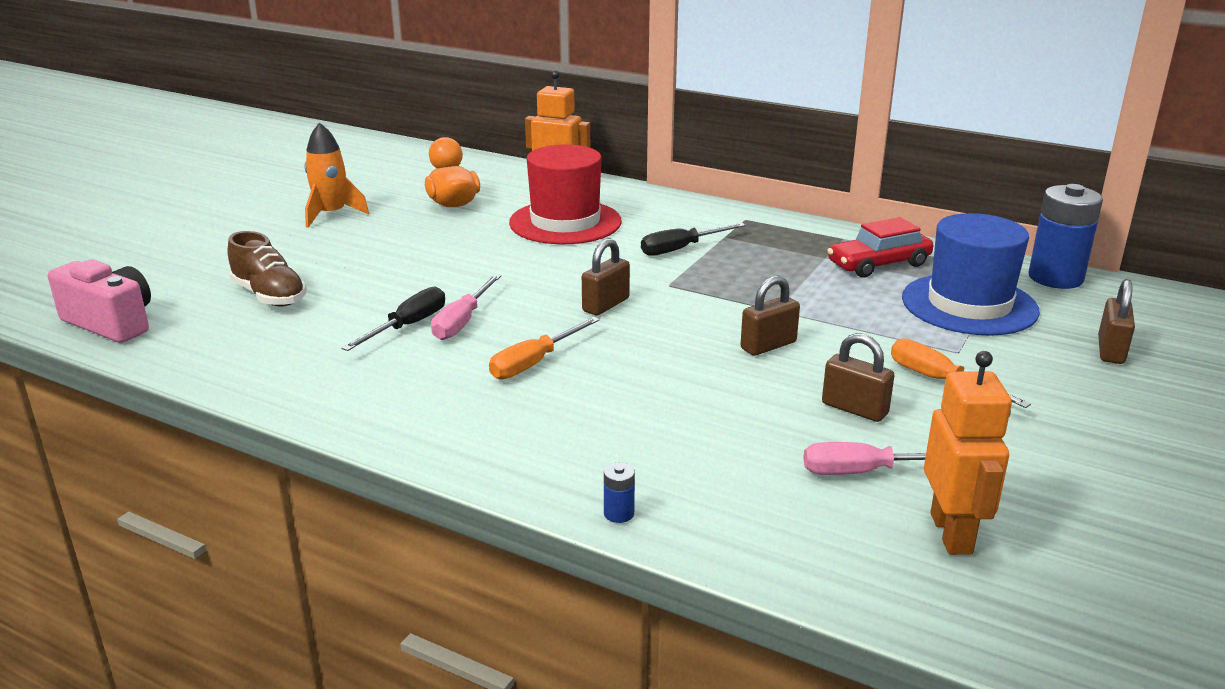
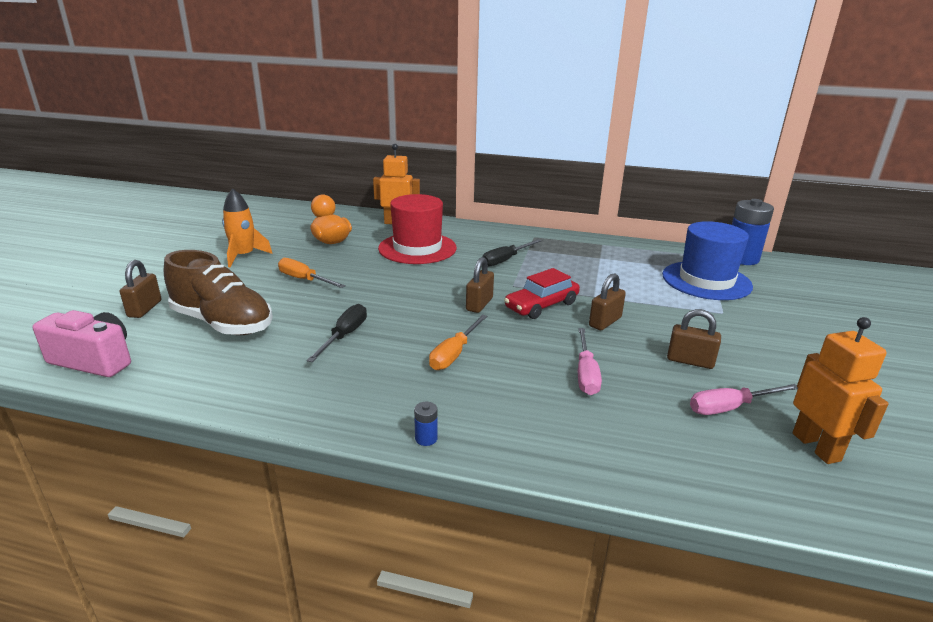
camera: 15 degrees left, 0 degrees up
brown shoe [227,231,307,307] -> brown shoe [164,250,273,335], size x1.51
pink screwdriver [431,274,501,340] -> pink screwdriver moved to [578,328,602,395]
blue battery [604,463,635,523] -> blue battery moved to [414,402,438,446]
red car [827,217,934,278] -> red car moved to [504,268,580,319]
orange screwdriver [891,338,1031,408] -> orange screwdriver moved to [278,258,346,288]
brown padlock [1098,279,1135,364] -> brown padlock moved to [120,260,162,318]

